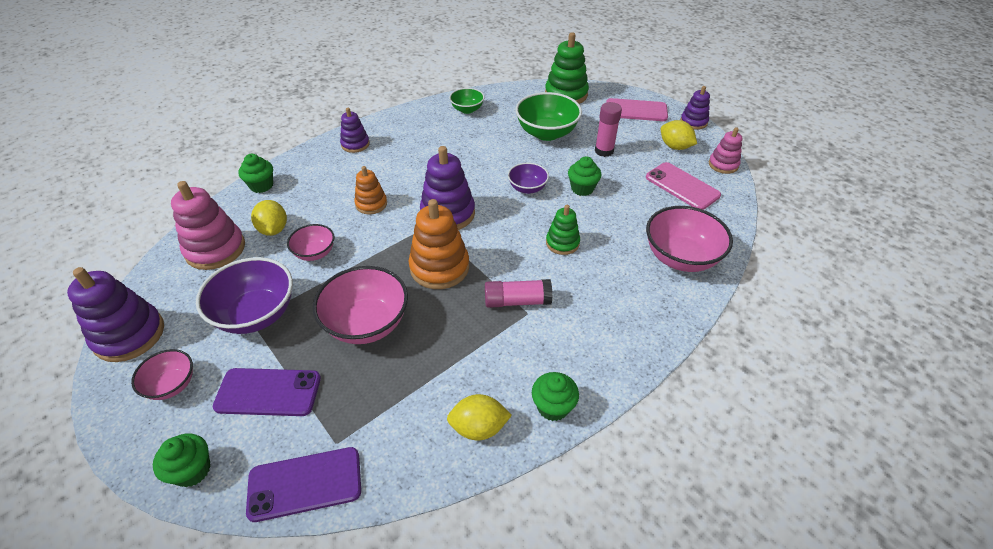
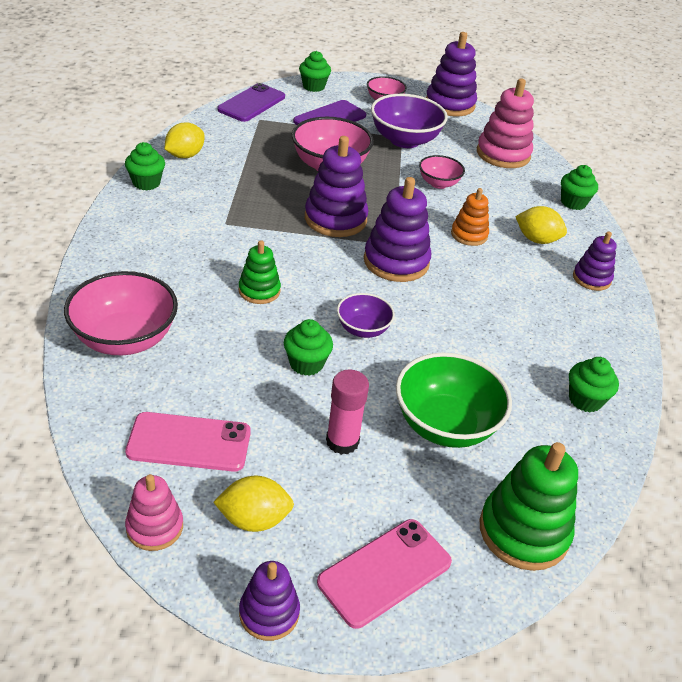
camera: 130 degrees right, 5 degrees down
yellow lemon [251,200,287,236] -> yellow lemon moved to [515,206,567,244]
orange stacking toy [409,199,469,289] -> purple stacking toy [305,136,368,237]
green bowl [449,88,485,114] -> green cupcake [569,357,619,412]
pink glue stick [485,279,552,308] -> none

